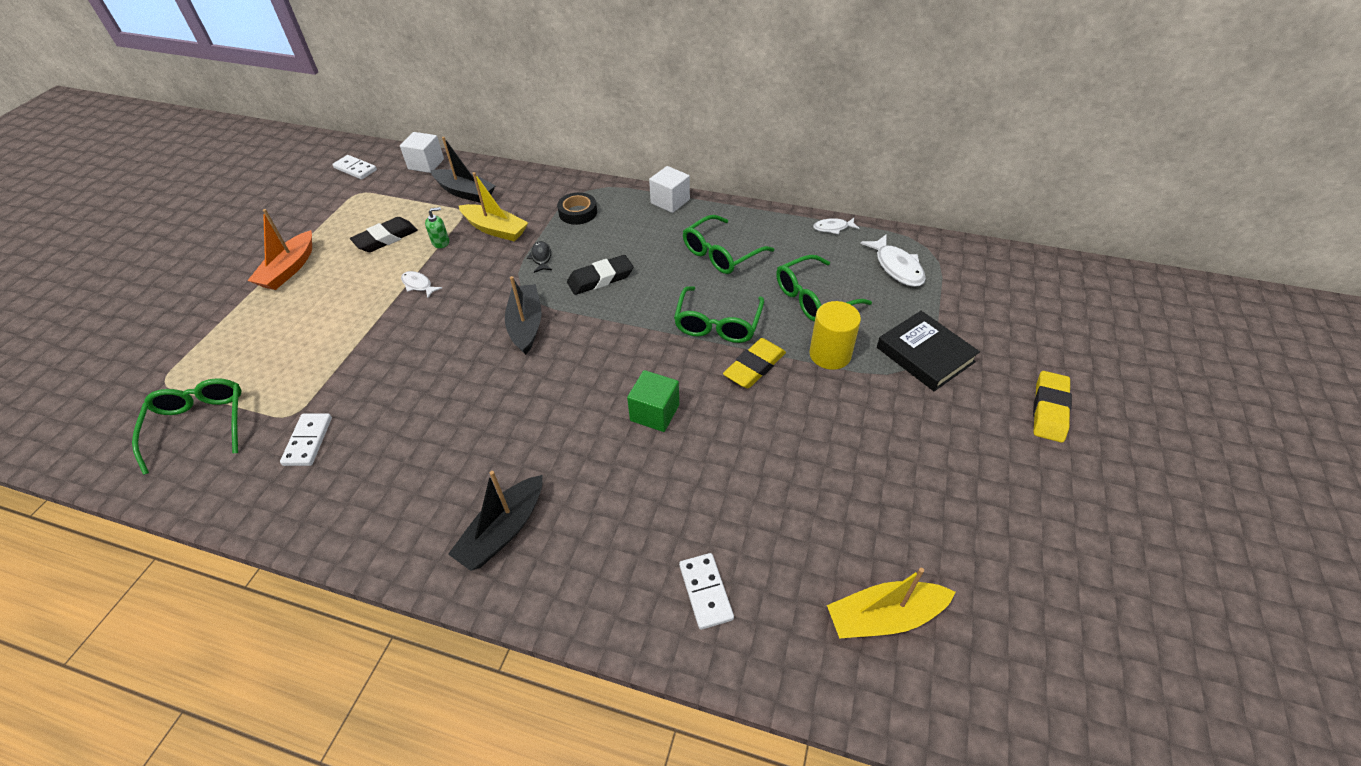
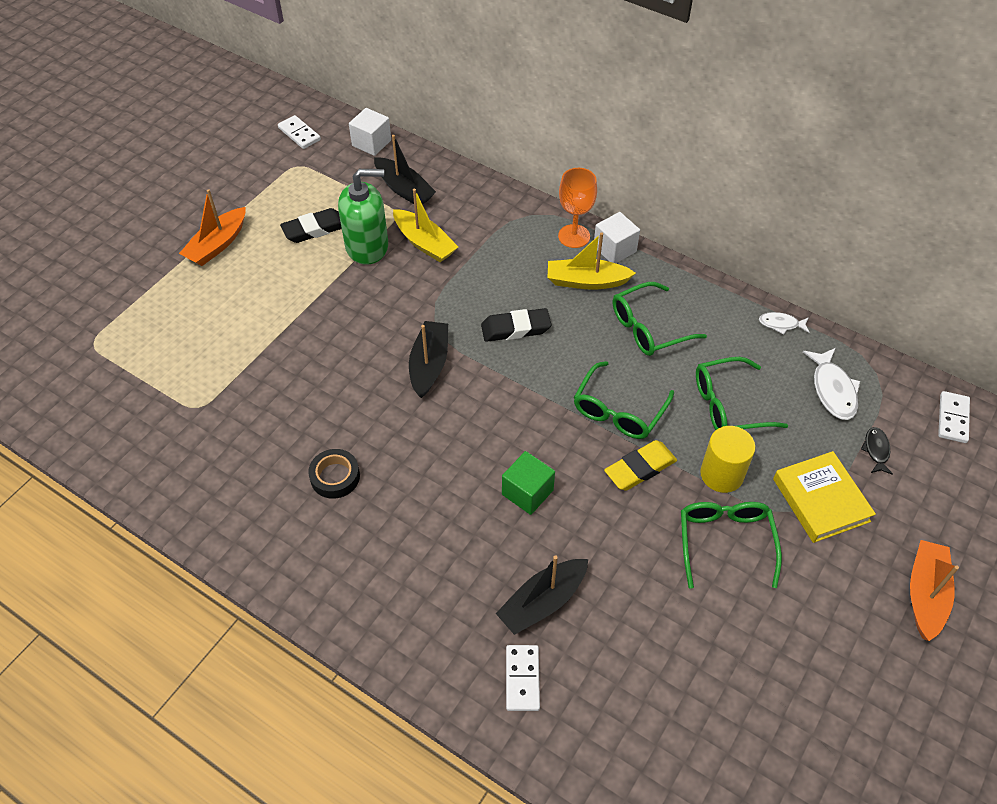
camera: 15 degrees right, 5 degrees up
green glasses [132,378,242,475] -> green glasses moved to [681,502,782,589]
white domino [280,413,332,466] -> white domino moved to [938,391,970,443]
white fish [401,271,442,298] -> none
green soap dispenser [425,207,449,248] -> green soap dispenser [338,169,388,265], size x2.39
black boat [448,471,543,571] -> black boat moved to [496,555,588,635]
black fish [527,241,552,273] -> black fish moved to [861,427,893,475]
black tape [557,192,597,225] -> black tape moved to [308,449,360,499]
yellow boat [827,568,955,639] -> yellow boat moved to [548,232,636,290]
black book [877,311,980,391] -> yellow book [773,451,876,543]
yellow eraser [1033,371,1072,443] -> orange boat [910,540,959,641]
none -> orange goblet [558,168,597,248]

